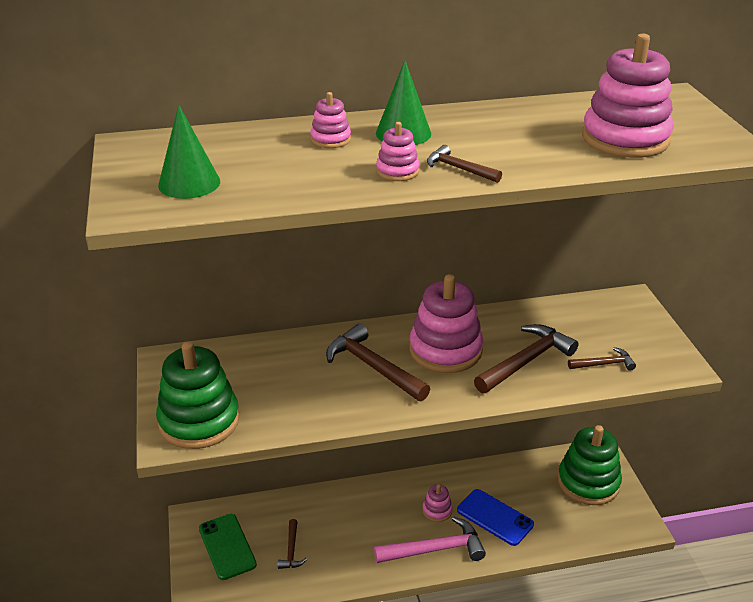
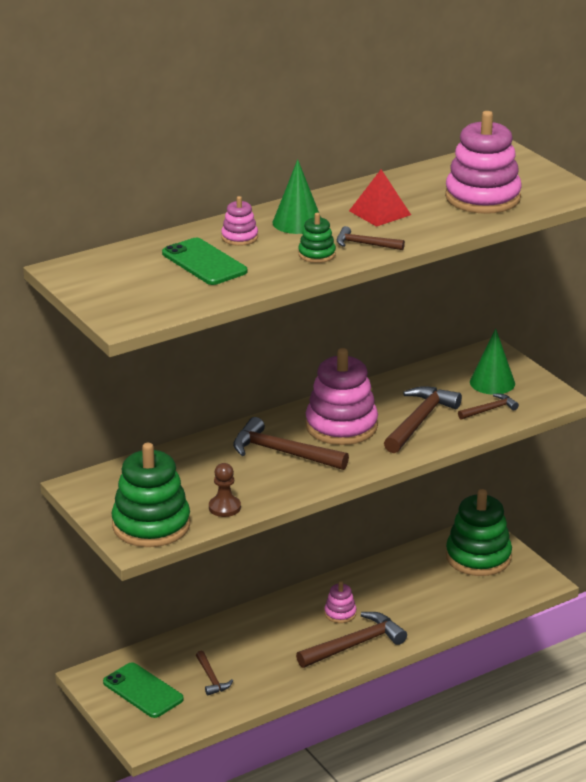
camera: 20 degrees left, 5 degrees down
green cone [158,105,220,199] -> green cone moved to [470,329,515,395]
pink hammer [374,516,486,563] -> brown hammer [296,612,407,668]
pink stacking toy [376,122,420,181] -> green stacking toy [298,213,336,263]
blue phone [457,489,534,546] -> none
none -> green phone [162,238,247,285]
none -> brown pawn [209,463,241,517]
none -> red pyramid [349,169,411,227]

